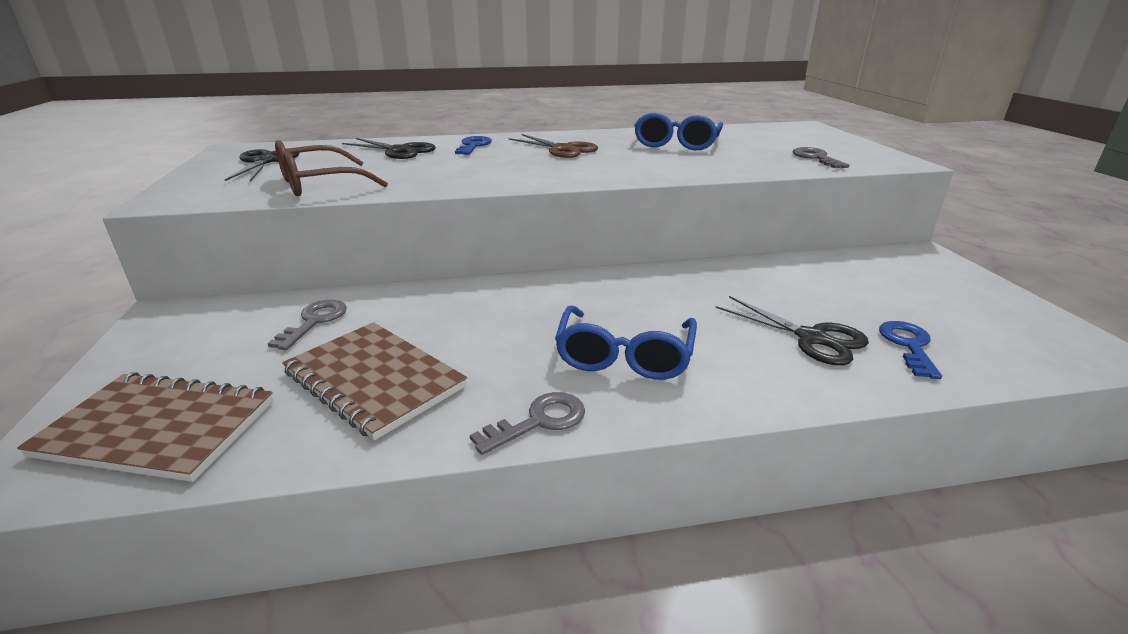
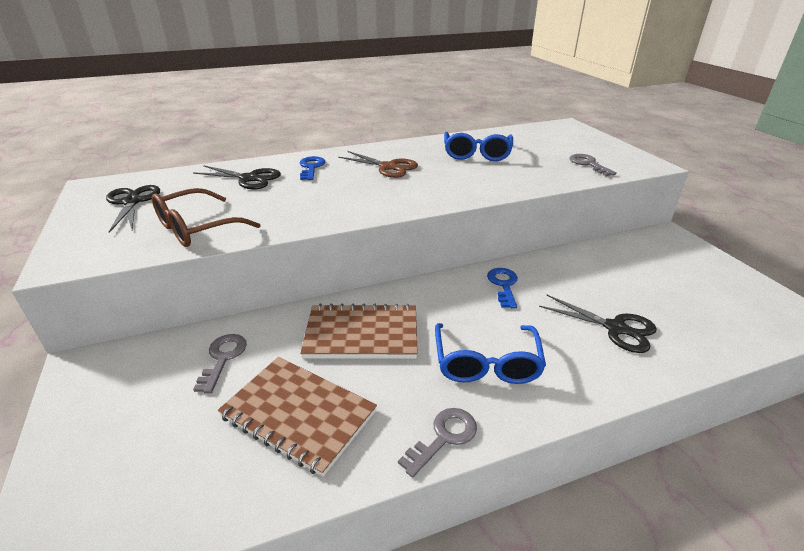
camera: 10 degrees left, 5 degrees up
brown notebook [17,372,273,482] -> brown notebook moved to [300,303,418,359]
blue key [879,321,942,379] -> blue key moved to [487,268,518,308]

